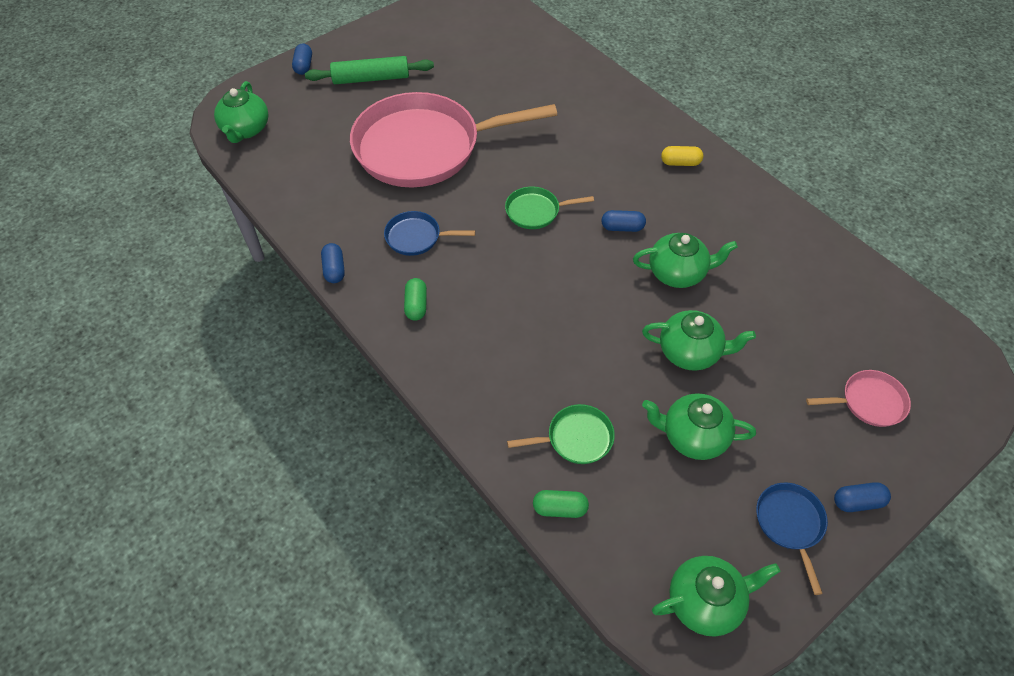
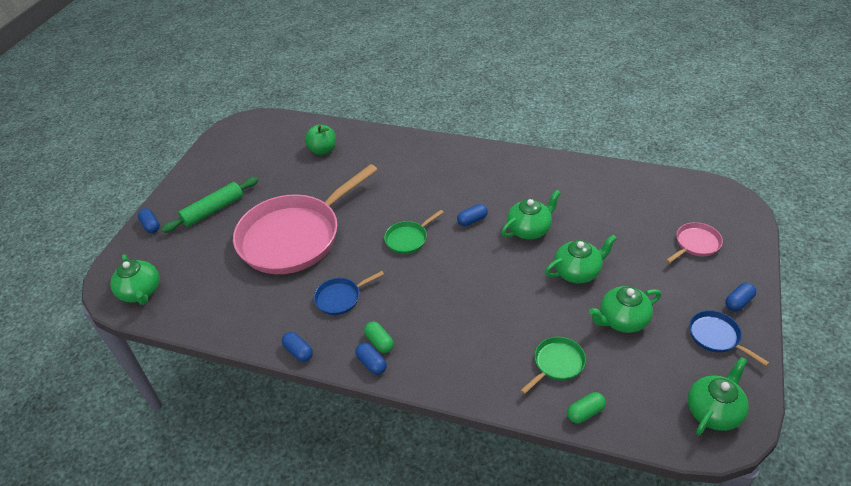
camera: 30 degrees left, 10 degrees down
yellow capsule [661,146,703,166] -> none
none -> green apple [305,124,336,155]
none -> blue capsule [355,343,387,375]

